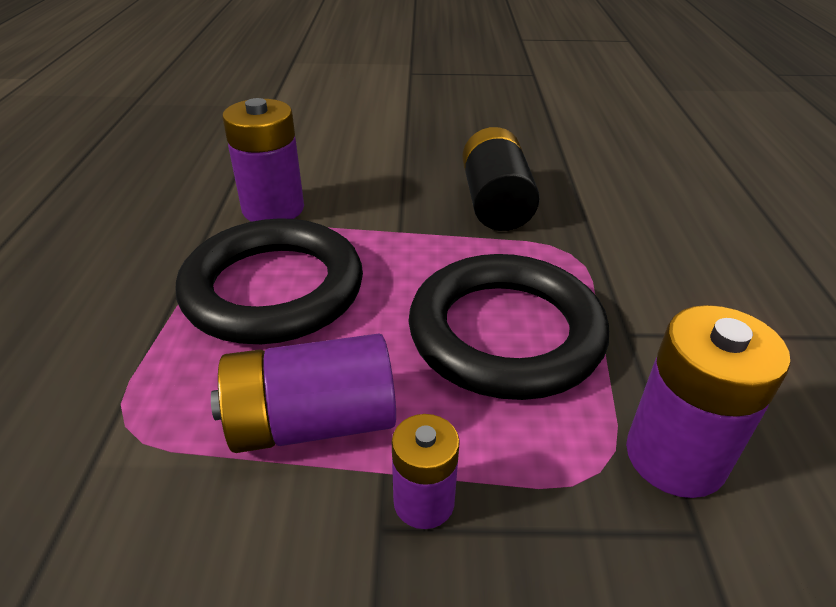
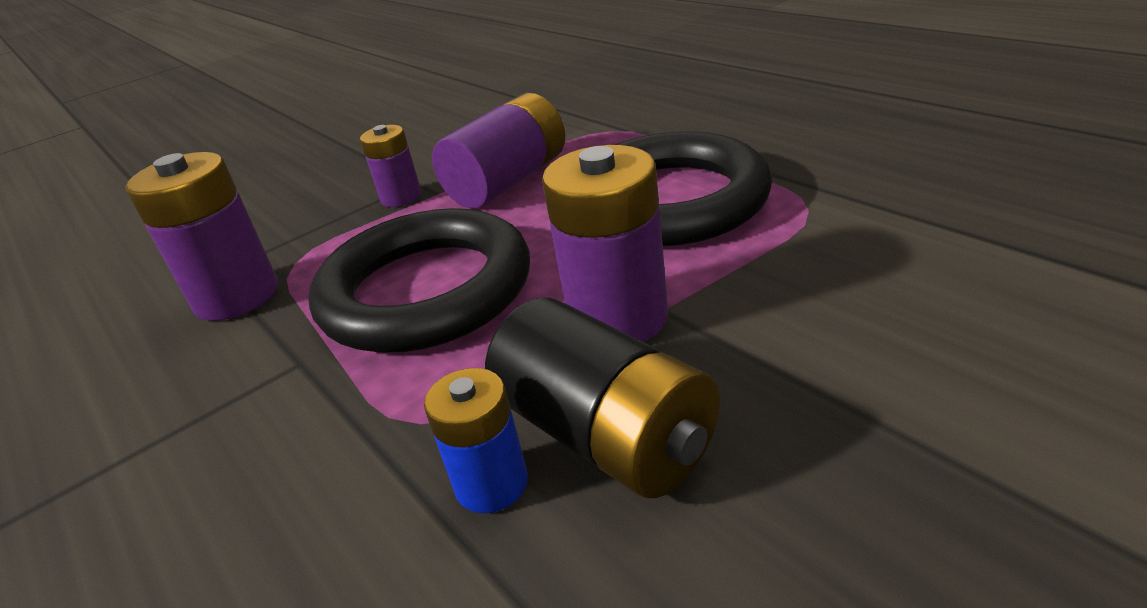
camera: 145 degrees right, 5 degrees down
purple battery [222,98,304,222] -> purple battery moved to [542,145,668,342]
none -> blue battery [424,368,528,513]

